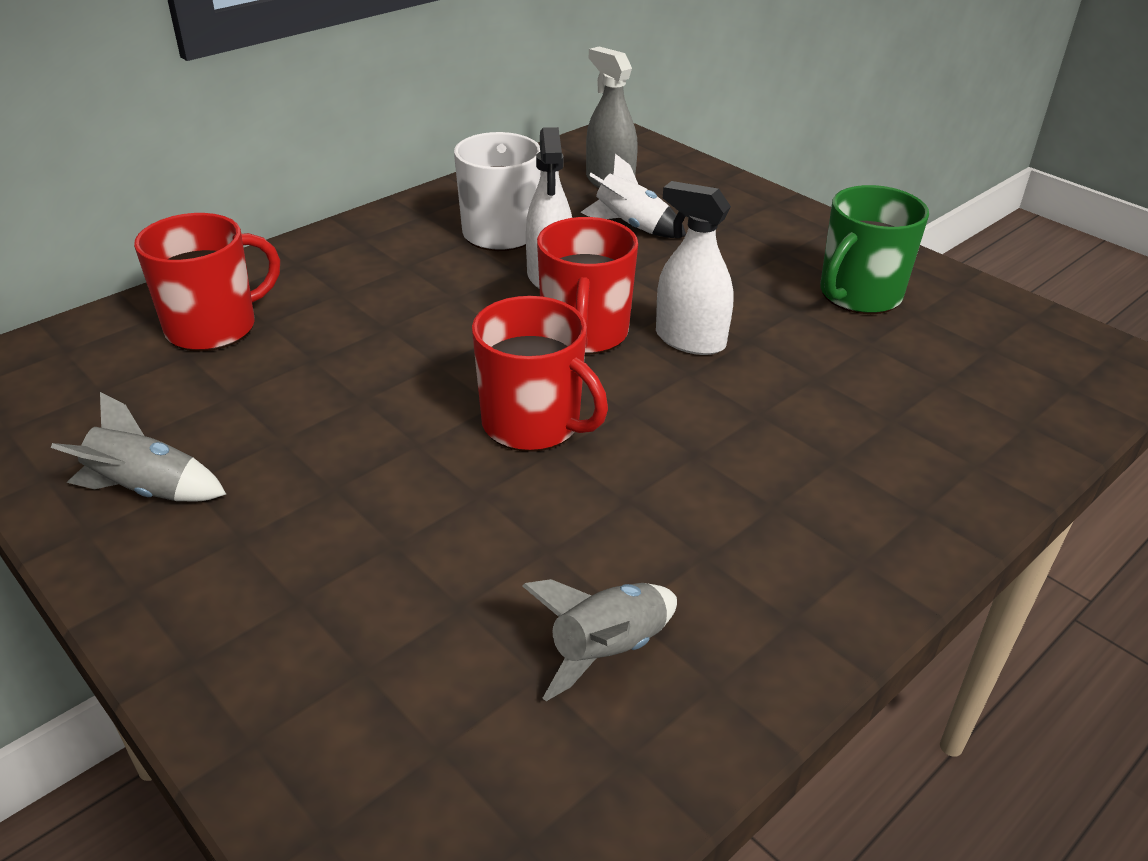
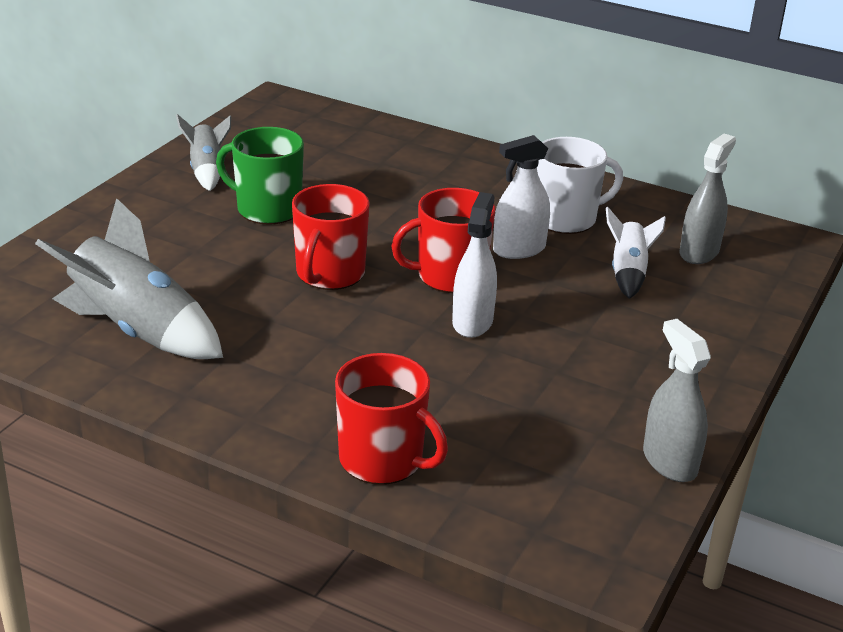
camera: 70 degrees right, 5 degrees down
red mug [134,213,280,351] -> red mug moved to [335,353,448,485]
grey rocket [522,579,677,701] -> grey rocket [35,198,223,359], size x1.83
green mug [820,185,929,314] -> green mug moved to [216,127,304,225]
none -> grey spray bottle [643,319,711,482]

